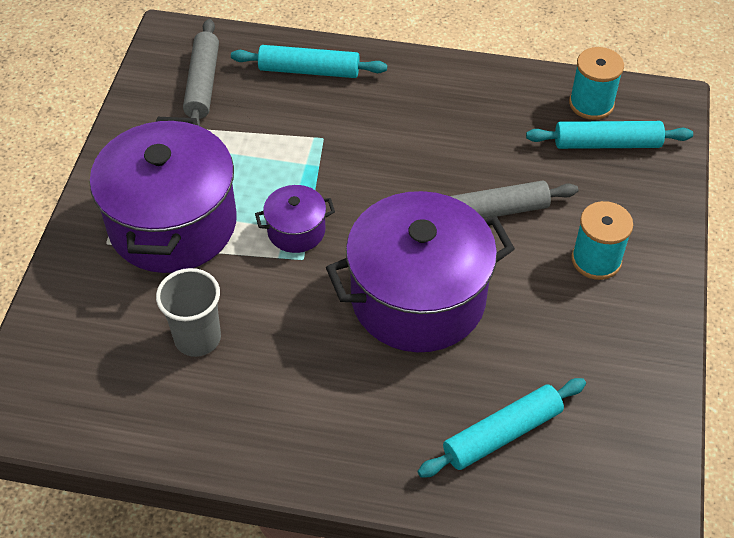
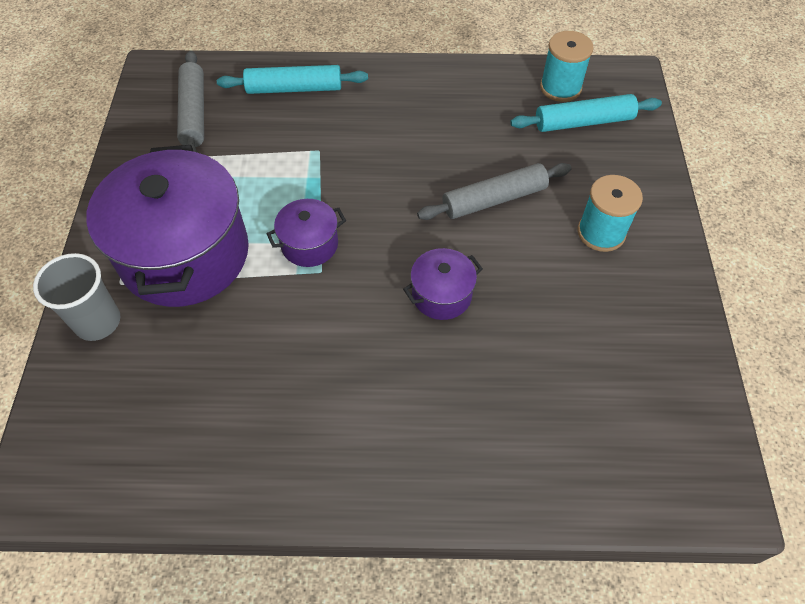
camera: 10 degrees left, 5 degrees up
grey cup [156,268,221,357] -> grey cup moved to [33,253,120,341]
purple pot [326,191,515,352] -> purple pot [403,248,483,320], size x0.45
turquoise rolling pin [418,378,586,478] -> none

